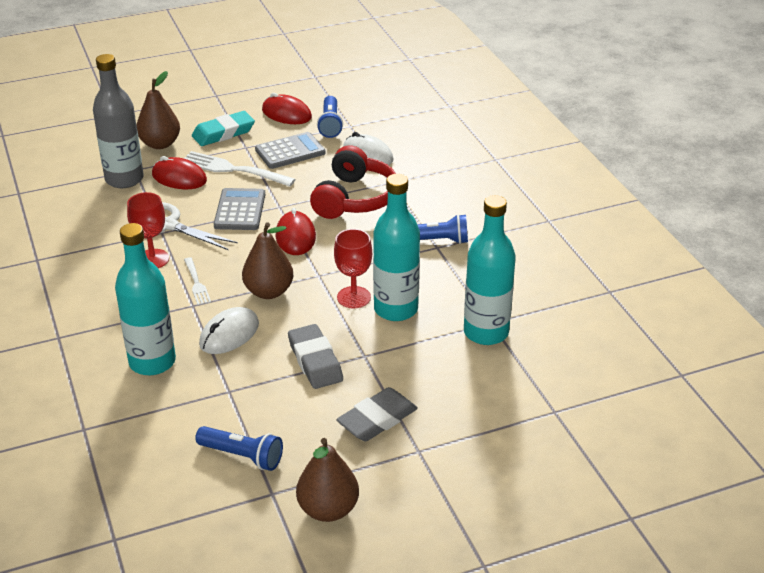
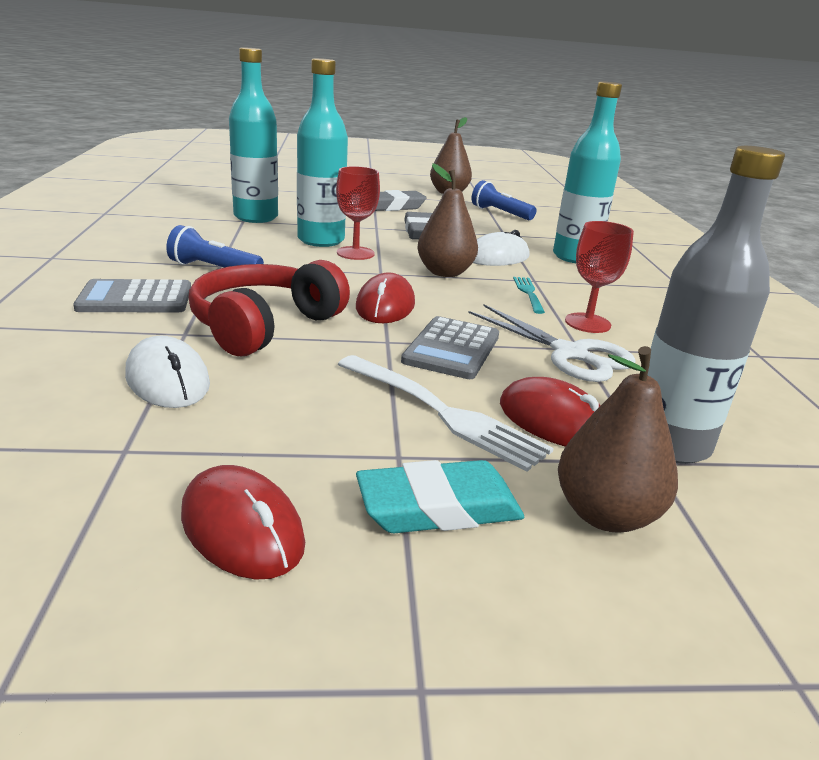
camera: 165 degrees left, 10 degrees down
white fork [184,257,211,305] -> turquoise fork [513,277,545,314]
grey calculator [255,132,326,169] -> grey calculator moved to [73,279,191,312]
blue flashlight [317,96,343,138] -> none

